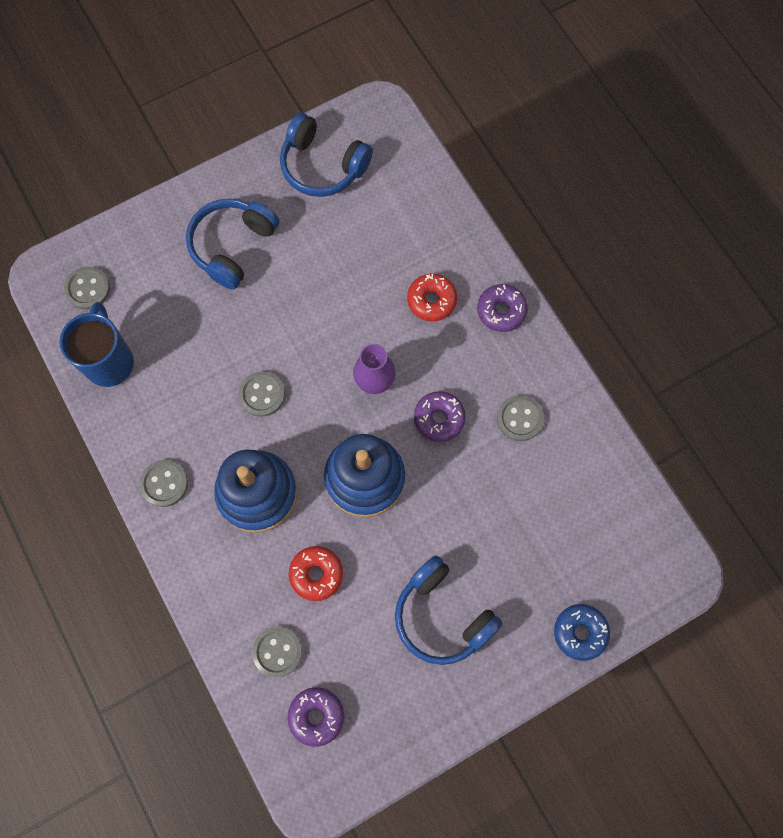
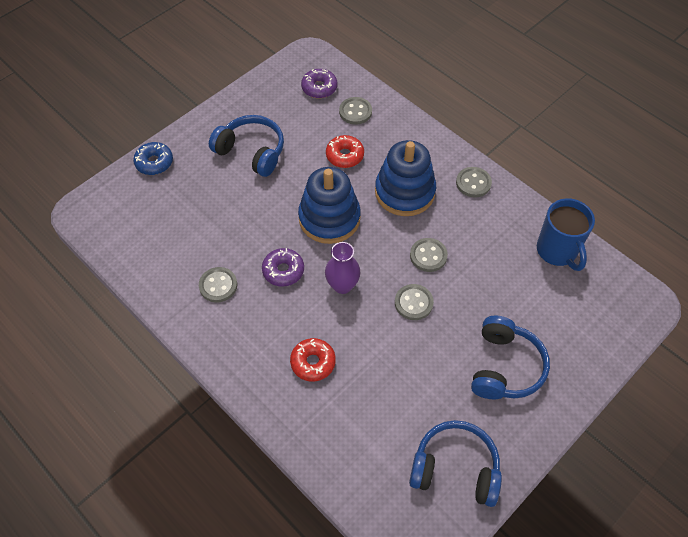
camera: 165 degrees right, 15 degrees down
grey button [64,266,110,310] -> grey button moved to [395,284,434,320]
purple donut [477,284,528,332] -> none

